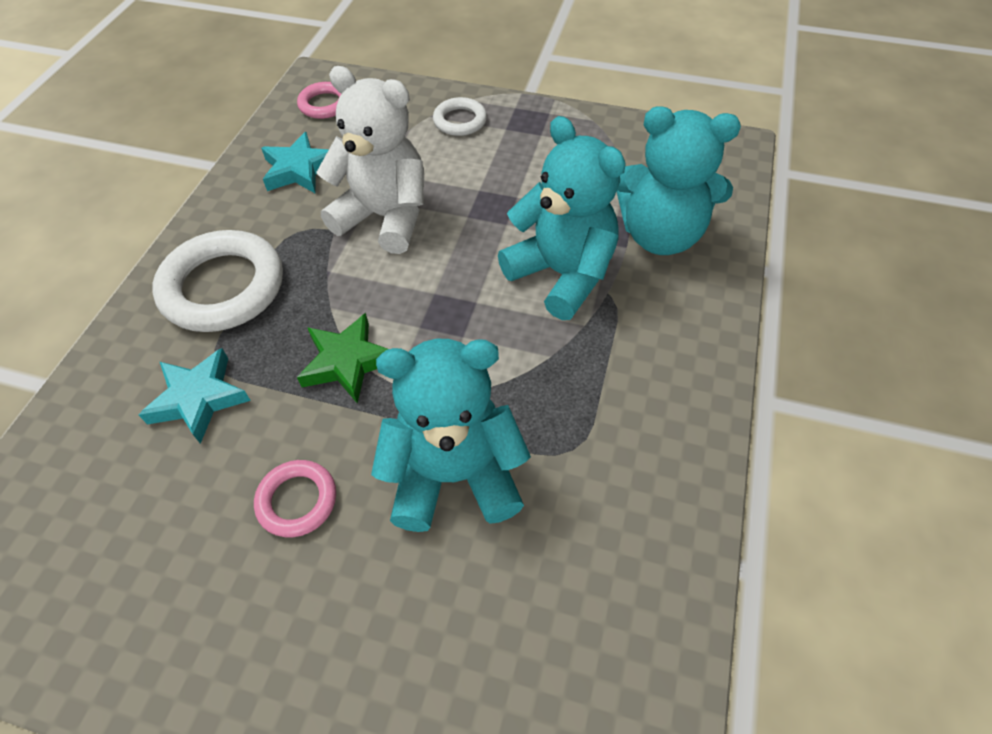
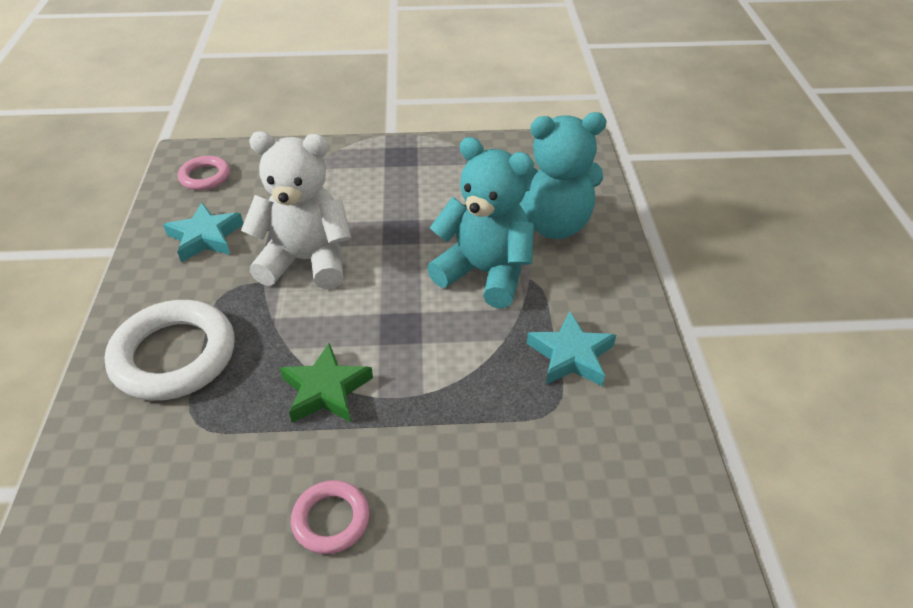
camera: 20 degrees left, 10 degrees down
turquoise star [139,348,251,444] -> turquoise star moved to [527,311,616,386]
turquoise teddy bear [371,339,531,532] -> none
white ring [433,97,487,136] -> none

